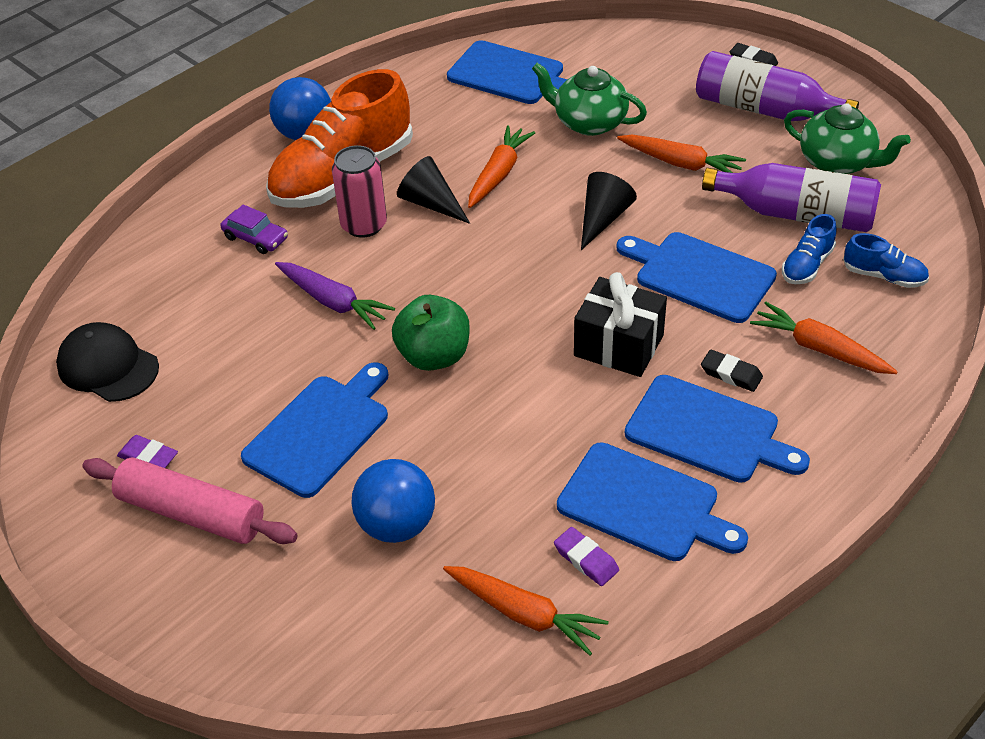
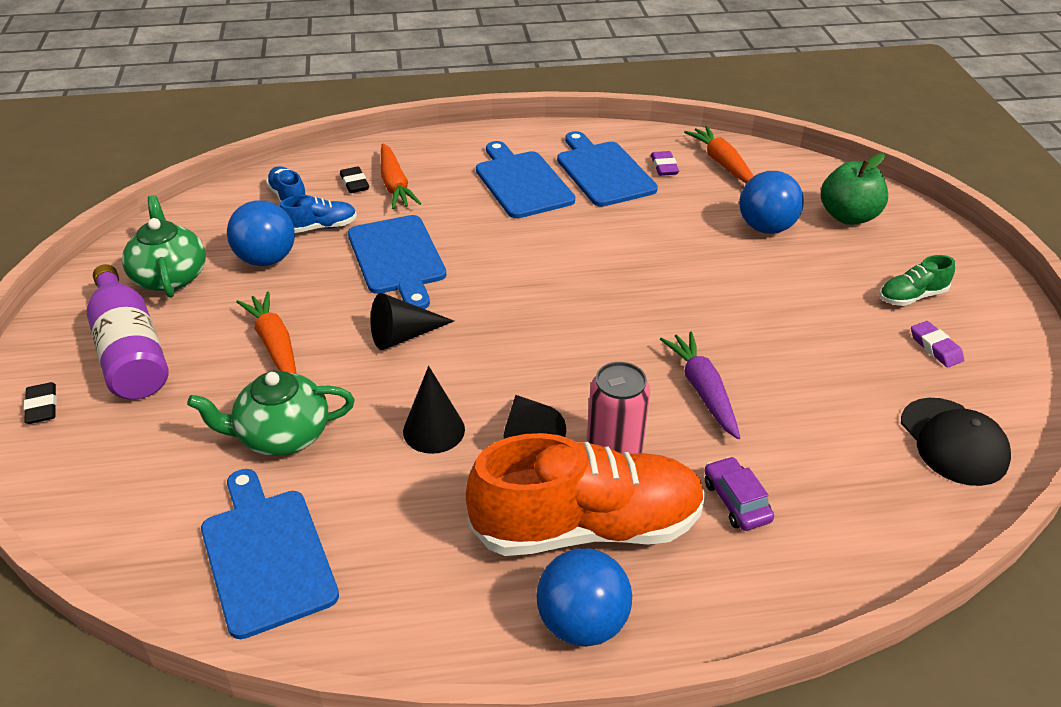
camera: 145 degrees left, 5 degrees down
pink rolling pin [82,458,298,544] -> green shoe [879,255,955,306]
blue cutting board [241,363,388,498] -> none
green apple [392,295,470,371] -> green apple moved to [821,153,888,225]
orange carrot [468,125,535,208] -> black cone [403,366,465,454]
green teapot [532,63,647,136] -> green teapot turned 105 degrees clockwise [187,371,355,456]
black gift [574,272,667,377] -> none
black eraser [701,349,763,392] -> black eraser moved to [340,167,369,193]
purple bottle [702,163,881,232] -> blue ball [227,201,295,266]

